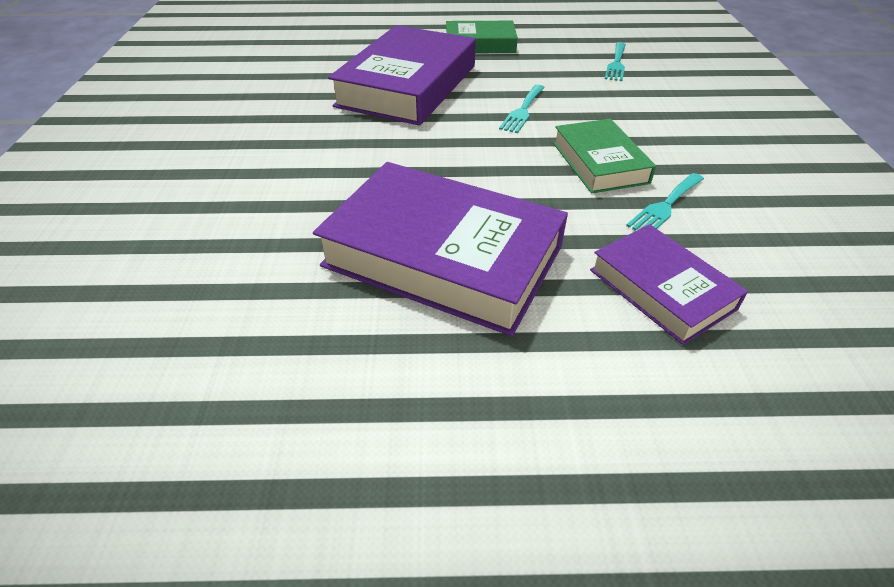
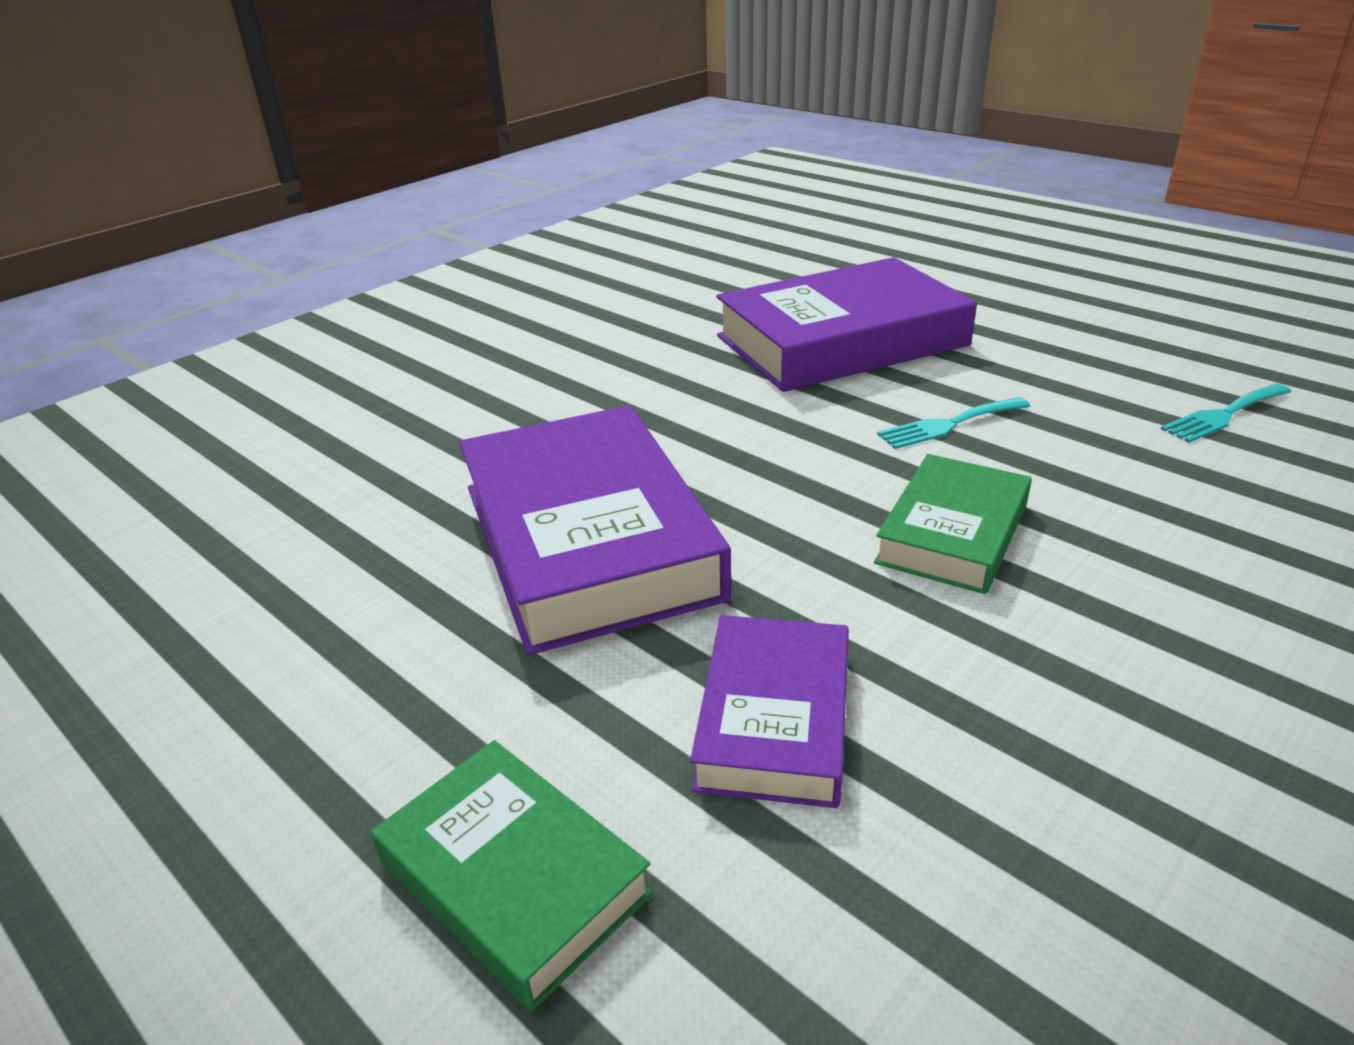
camera: 45 degrees right, 10 degrees down
green book [446,21,518,53] -> green book moved to [371,740,653,1012]
turquoise fork [626,173,704,231] -> none

